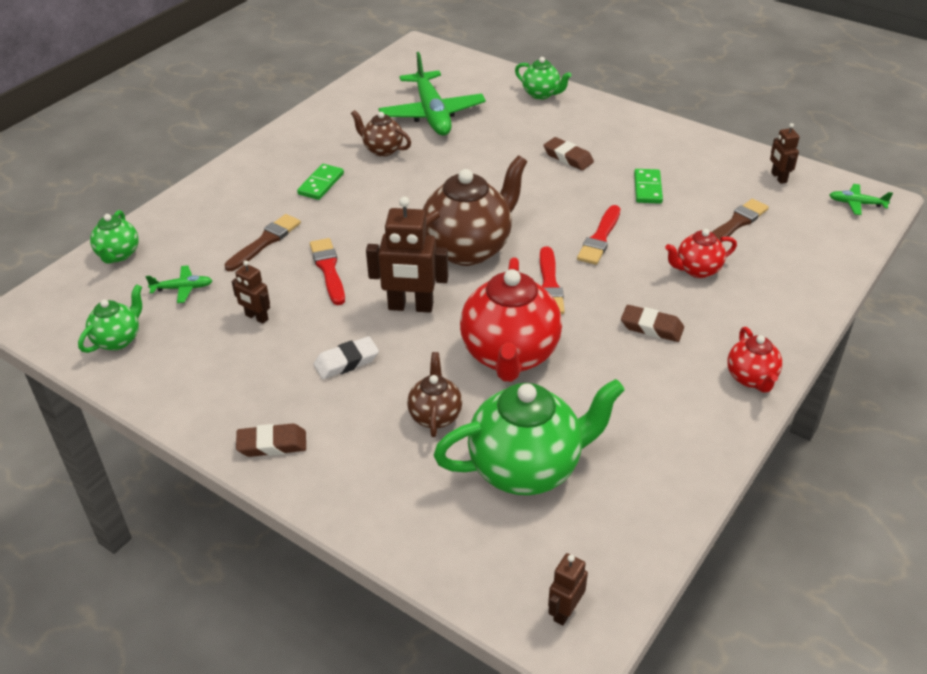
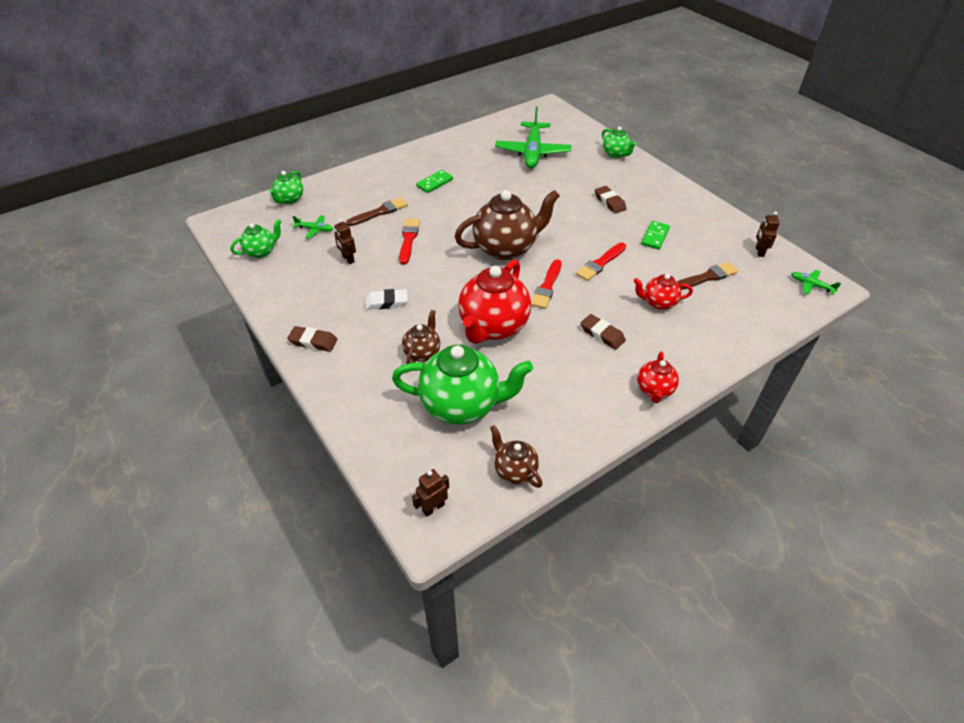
camera: 20 degrees right, 5 degrees up
brown teapot [351,110,411,157] -> brown teapot moved to [490,425,542,488]
brown robot [366,197,448,313] -> none

